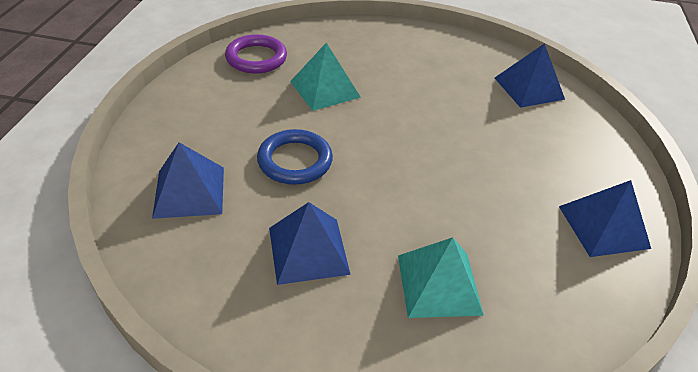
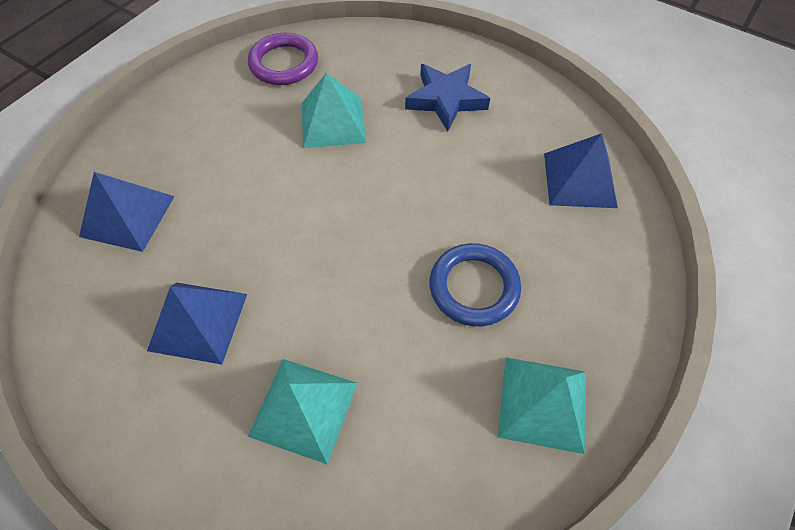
camera: 25 degrees right, 15 degrees up
blue ring [257,129,333,185] -> blue ring moved to [430,243,521,326]
blue pyramid [559,180,651,257] -> turquoise pyramid [498,357,586,454]
none -> blue star [405,64,490,132]

